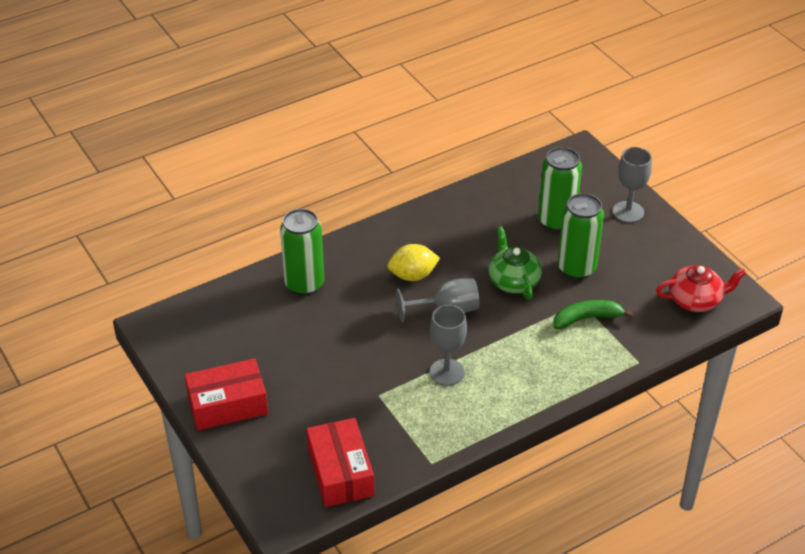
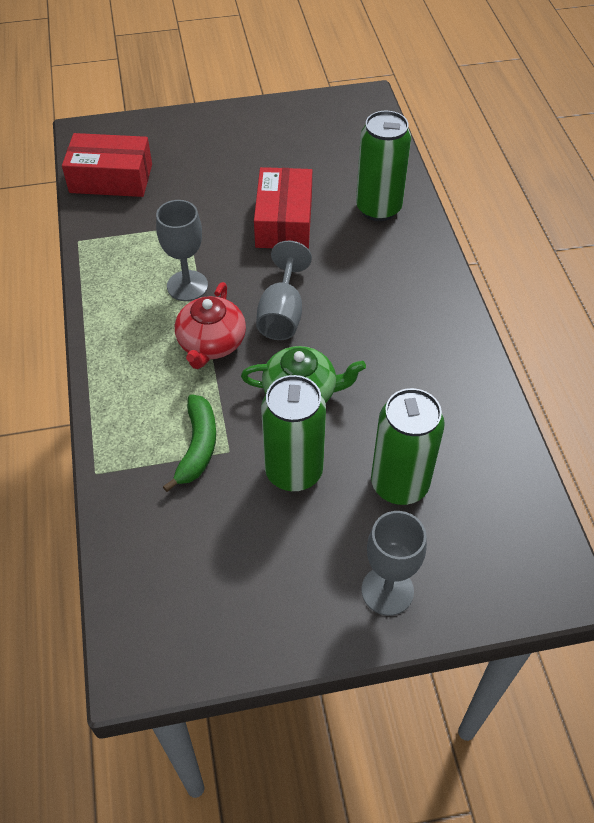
camera: 110 degrees right, 10 degrees up
red box [185,358,268,430] -> red box moved to [254,167,312,249]
yellow lemon [388,244,440,281] -> none
red teapot [656,265,746,312] -> red teapot moved to [175,282,246,369]

